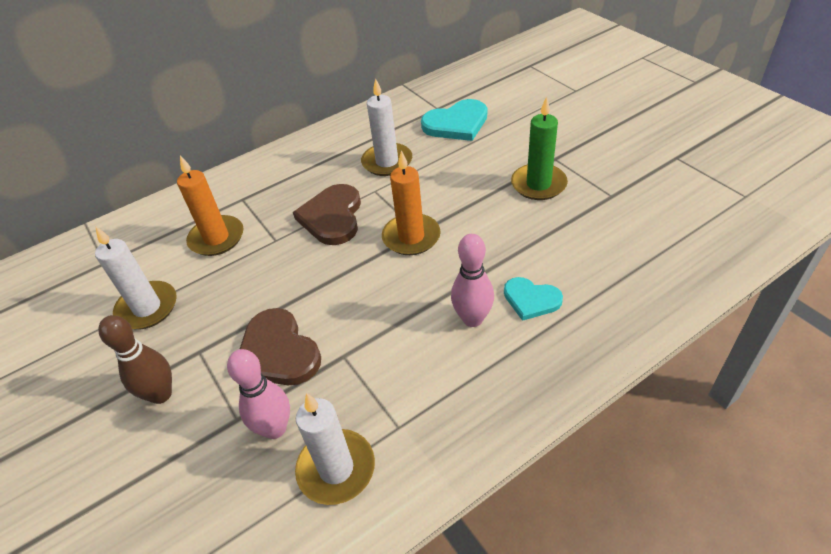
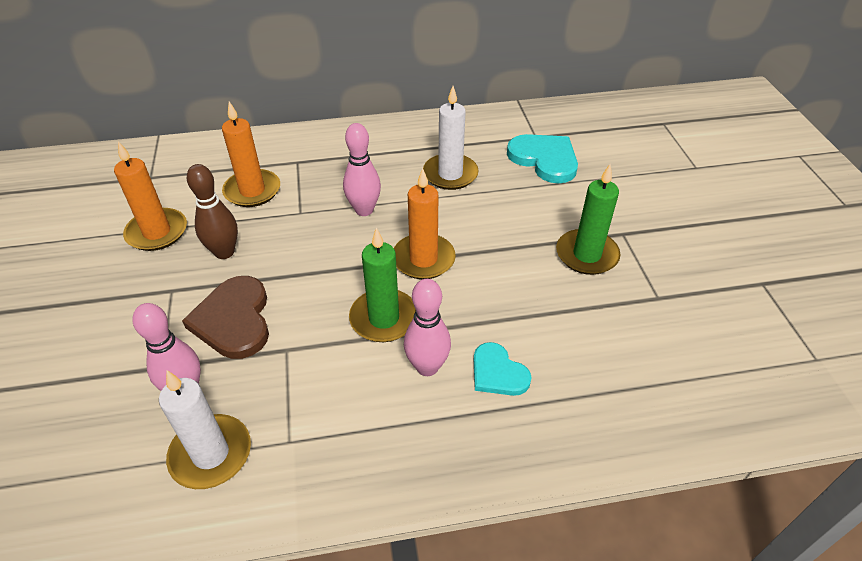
camera: 20 degrees right, 0 degrees up
white candle [95,227,177,330] -> orange candle [114,141,187,251]
brown bowling pin [98,315,172,404] -> brown bowling pin moved to [187,164,238,259]
brown heart [293,184,361,245] -> pink bowling pin [343,123,381,216]
turquoise heart [421,99,487,141] -> turquoise heart turned 135 degrees counterclockwise [507,134,578,183]
none -> green candle [349,227,416,342]

